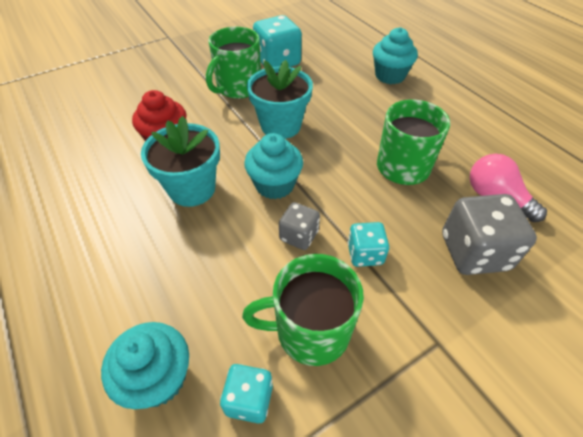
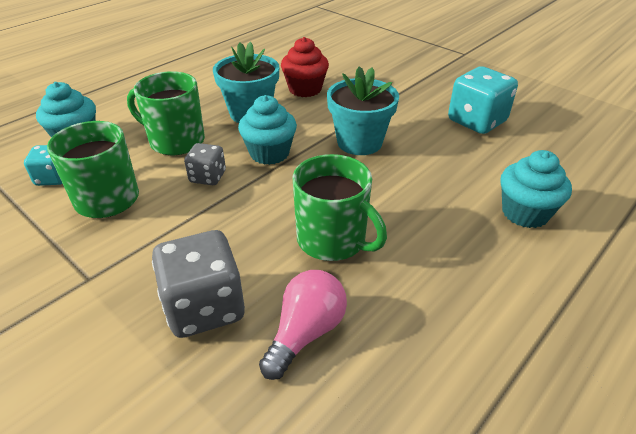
camera: 75 degrees right, 10 degrees down
green mug [206,27,261,99] -> green mug moved to [127,71,205,155]
turquoise dice [347,222,389,267] -> none

